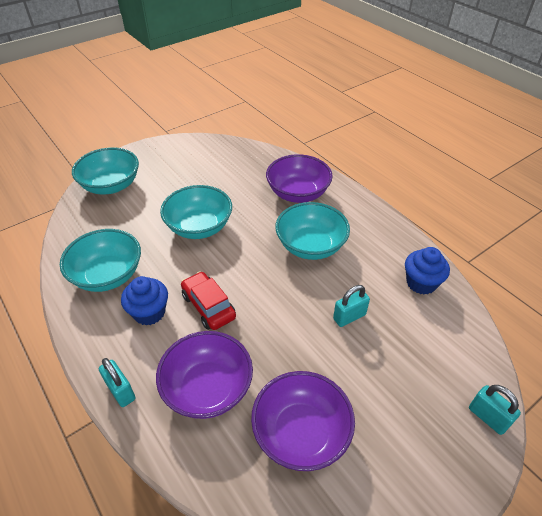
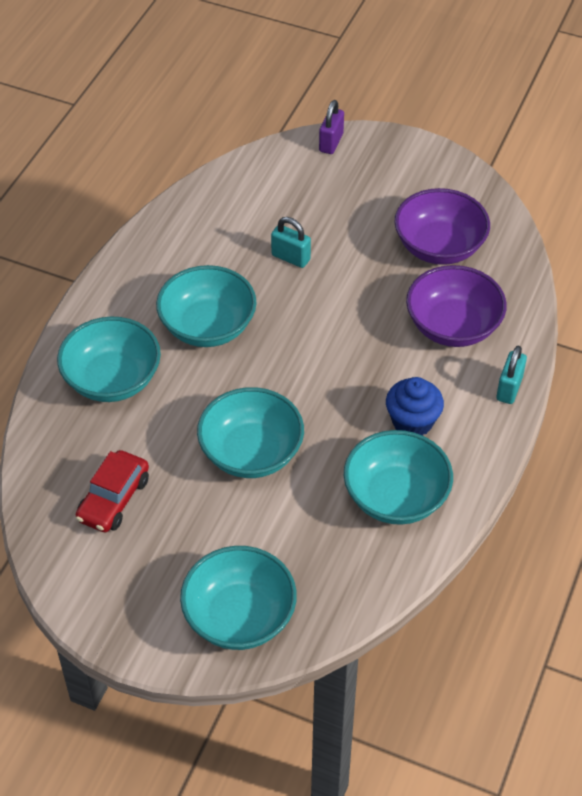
camera: 120 degrees left, 5 degrees up
red car [181,271,236,330] -> red car moved to [76,450,149,532]
purple bowl [266,154,333,203] -> turquoise bowl [57,317,161,402]
blue cupcake [405,247,450,295] -> none
turquoise padlock [469,385,521,435] -> purple padlock [319,100,344,154]

